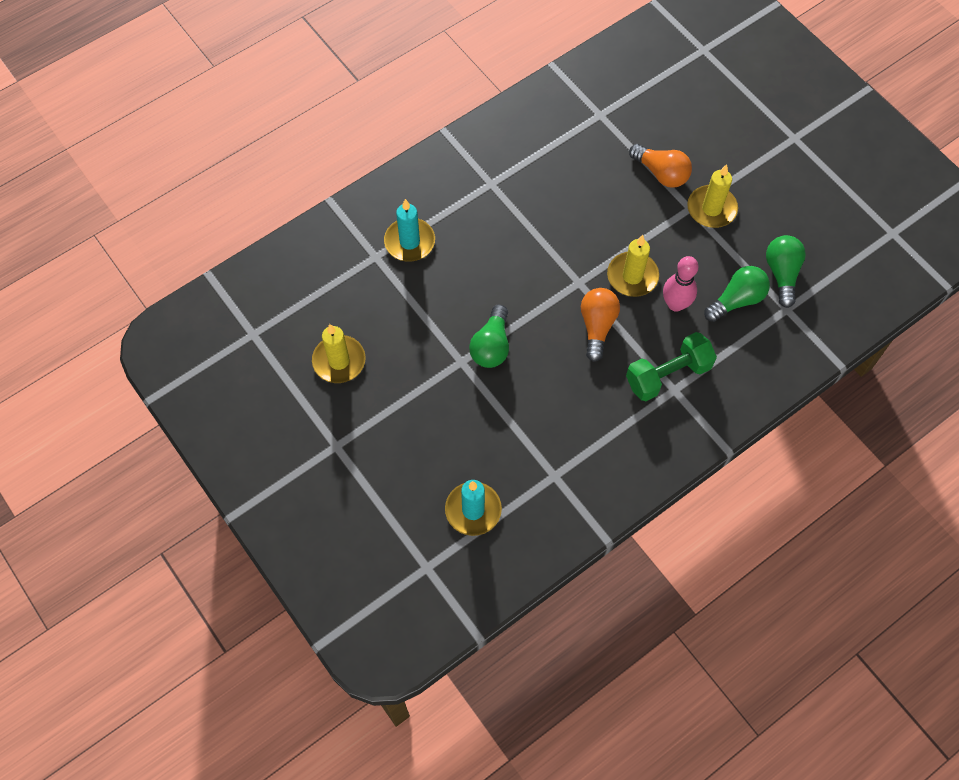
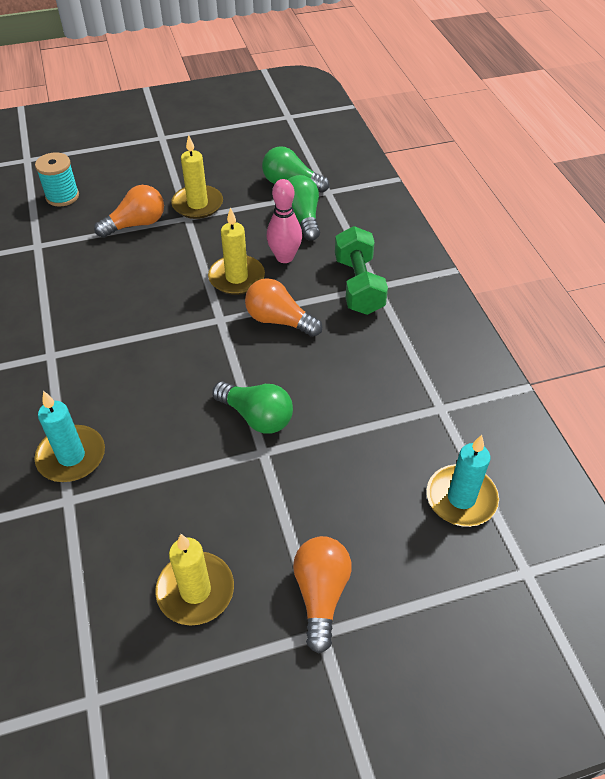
camera: 70 degrees left, 15 degrees down
none -> turquoise spool [35,152,79,207]
none -> orange light bulb [293,536,352,654]

